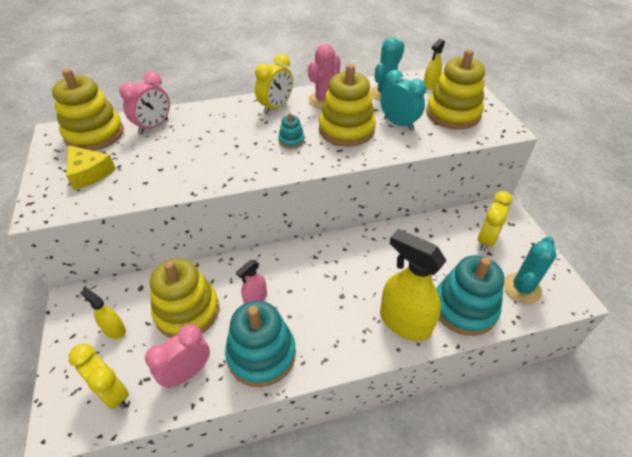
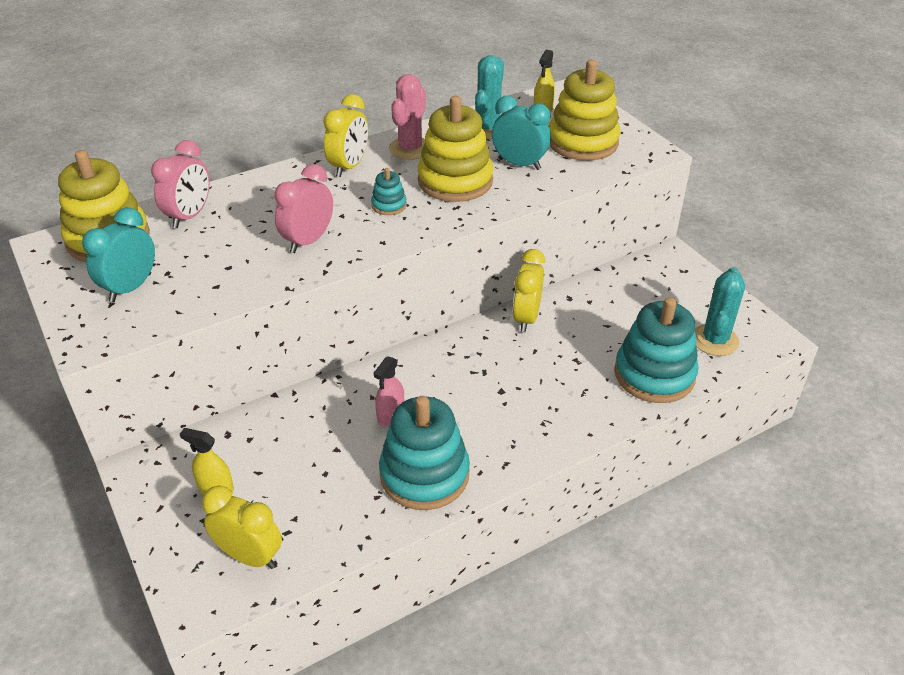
camera: 15 degrees left, 5 degrees down
yellow cheese [66,145,116,190] -> turquoise clock [82,207,155,302]
pink clock [145,324,210,388] -> pink clock moved to [274,164,333,253]
yellow stacking toy [150,259,219,338] -> none
yellow spray bottle [380,229,447,341] -> none
yellow clock [478,191,513,251] -> yellow clock moved to [513,249,545,332]

